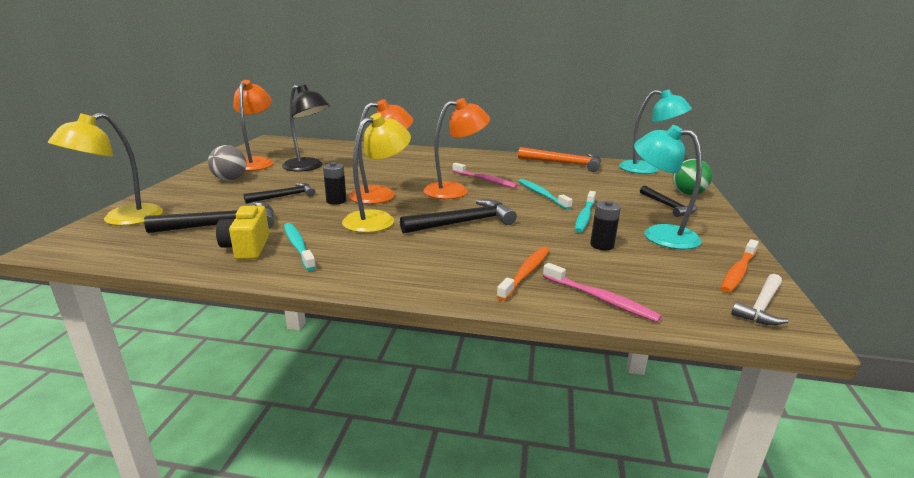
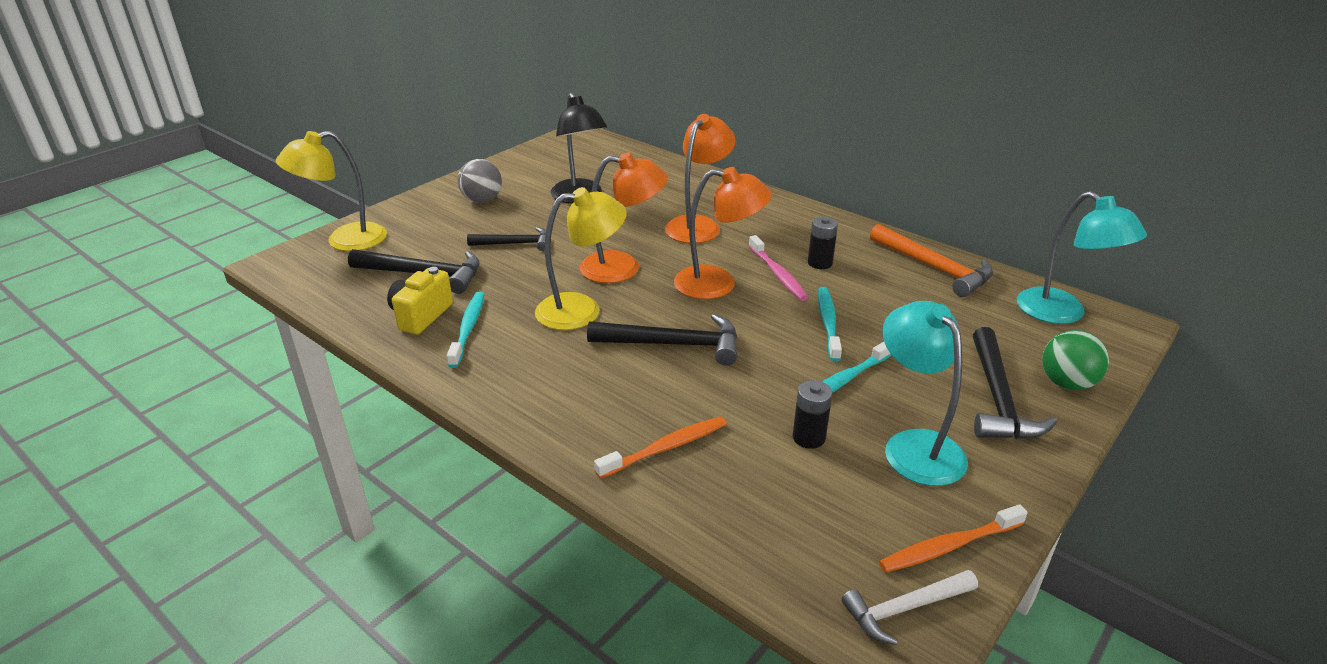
camera: 30 degrees right, 10 degrees up
orange lamp [233,80,274,171] -> orange lamp moved to [665,114,736,243]
black battery [323,162,346,205] -> black battery moved to [808,217,838,269]
pink toothbrush [543,263,662,322] -> none
black hammer [640,186,698,217] -> black hammer [973,327,1057,440], size x1.55

